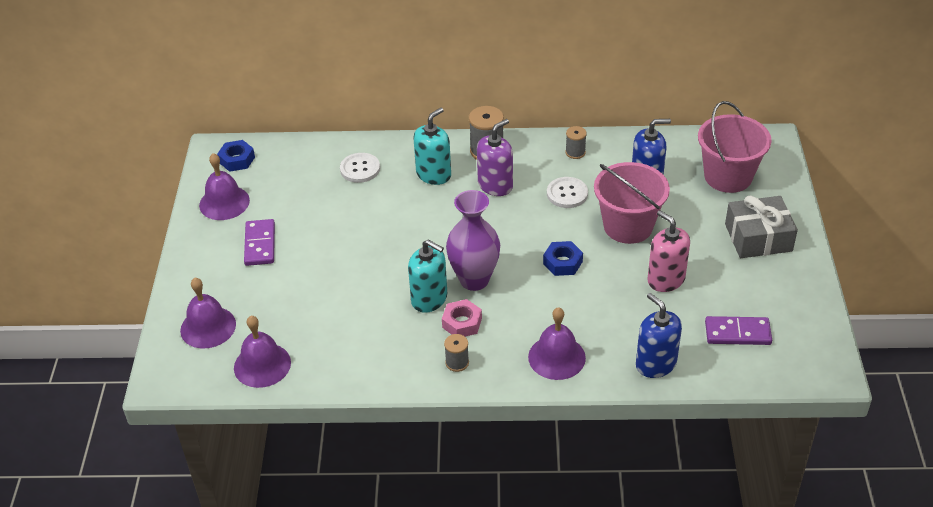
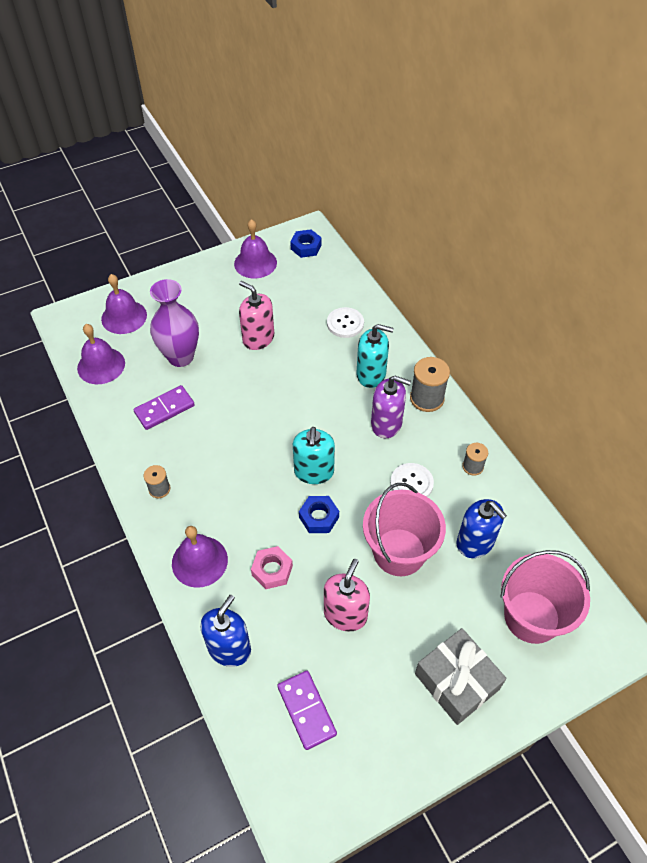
camera: 60 degrees right, 10 degrees up
purple domino [244,219,275,266] -> purple domino moved to [133,385,195,430]
turquoise soap dispenser [408,240,447,313] -> turquoise soap dispenser moved to [293,427,335,484]
pink nut [442,299,482,337] -> pink nut moved to [251,546,293,589]
purple vase [446,190,500,291] -> purple vase moved to [150,279,199,367]
none -> pink soap dispenser [239,281,274,350]

